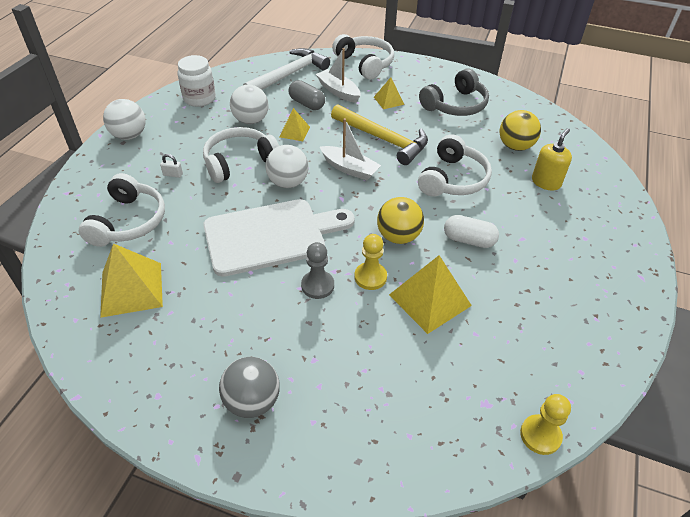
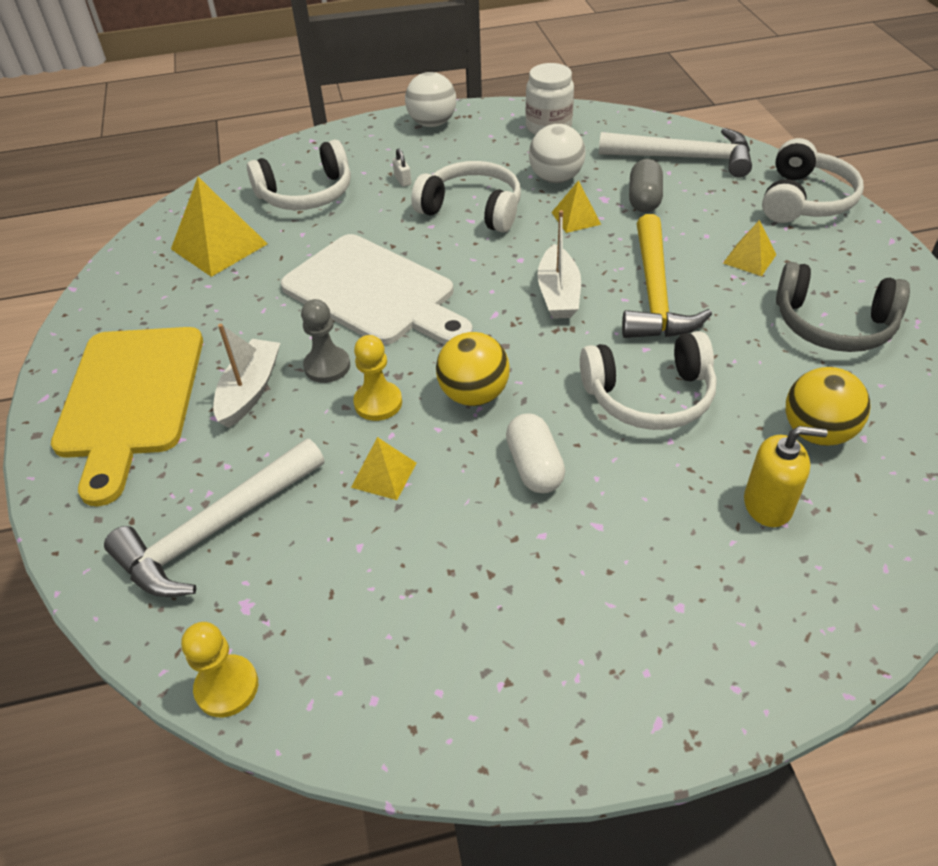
camera: 60 degrees right, 0 degrees up
grey ball [219,357,280,418] -> yellow cutting board [51,327,203,506]
white ball [265,145,309,188] -> none
white boat [316,48,361,103] -> white boat moved to [213,324,280,428]
yellow pyramid [389,255,472,334] -> yellow pyramid [351,437,416,500], size x0.55
none -> white hammer [104,438,324,597]

